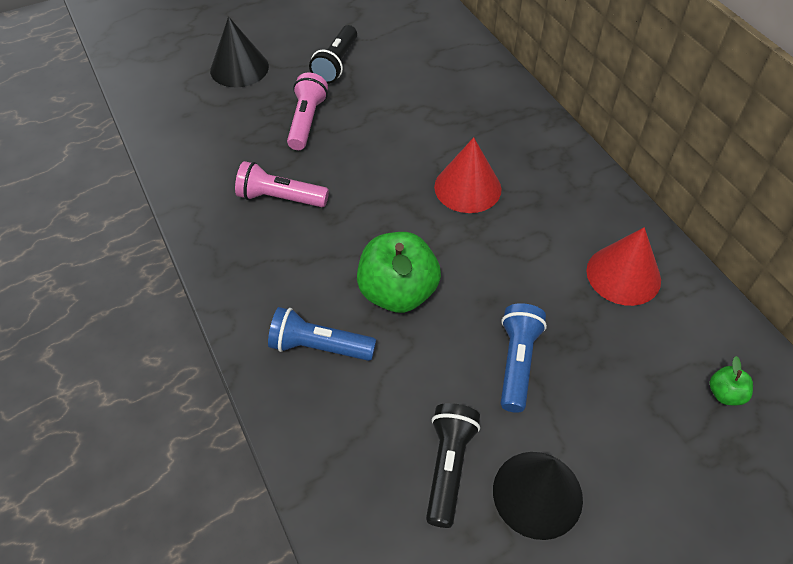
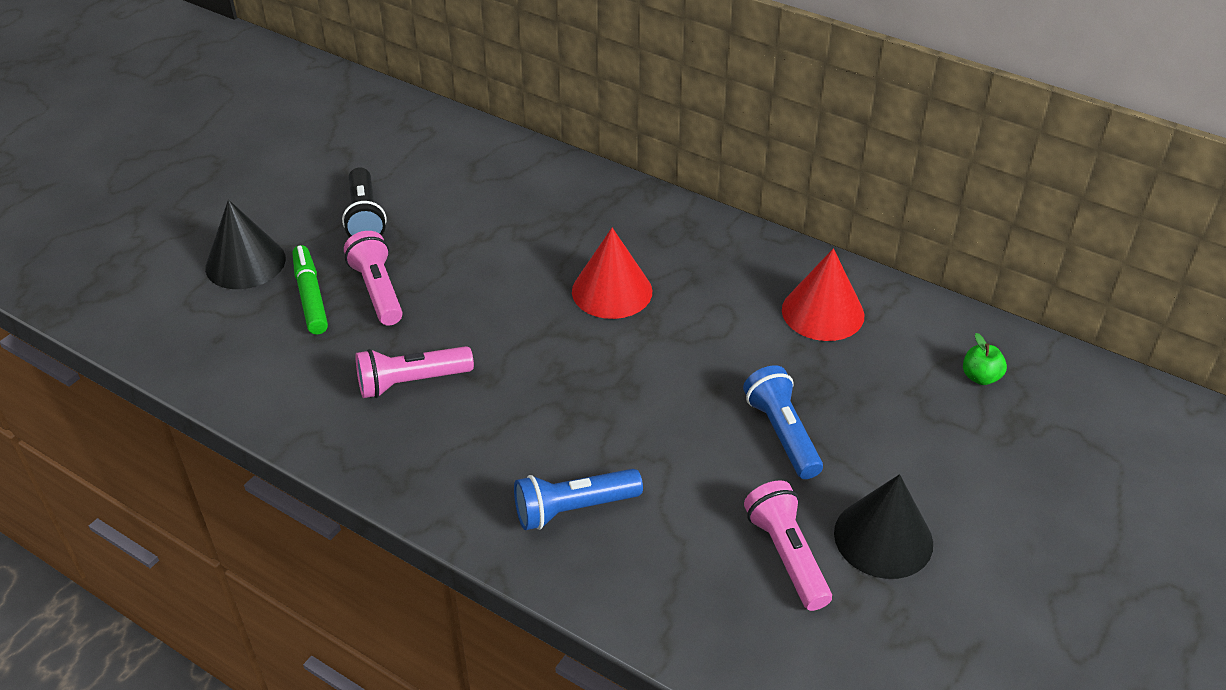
camera: 30 degrees left, 10 degrees down
green apple [357,232,441,313] -> none
black flashlight [426,403,480,528] -> pink flashlight [744,480,832,611]
none -> green marker [292,245,328,335]

